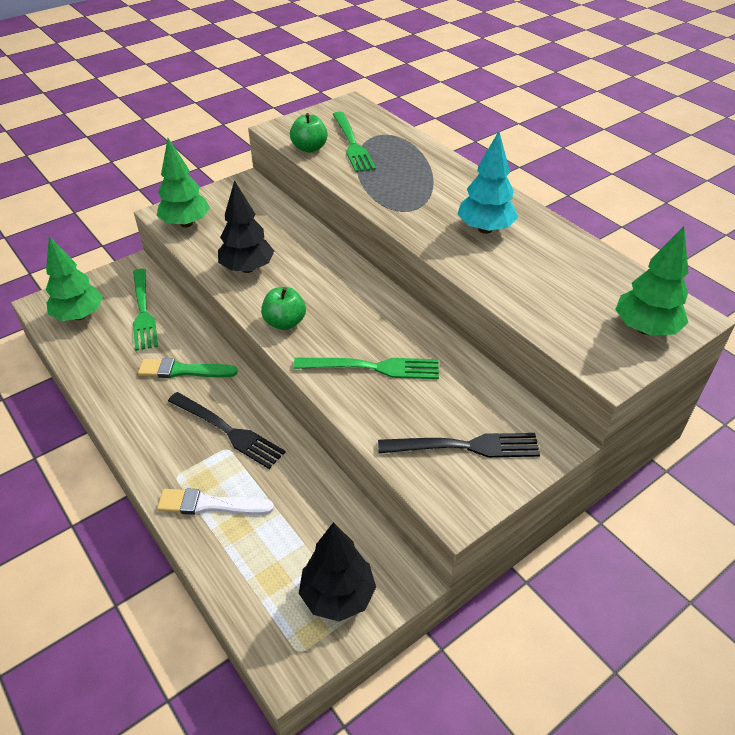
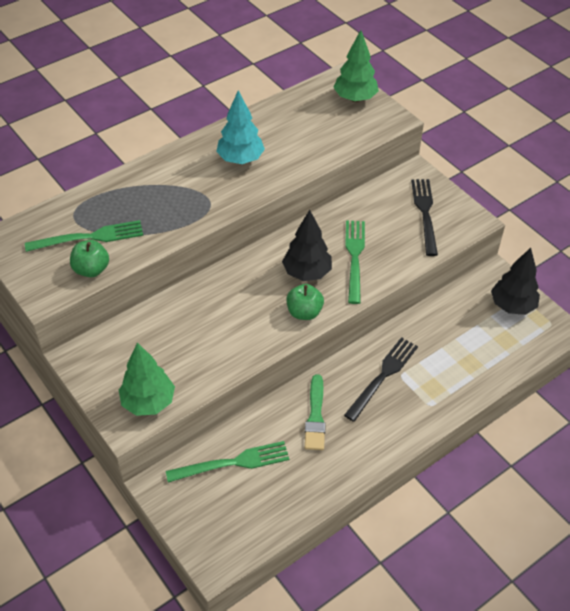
camera: 90 degrees left, 5 degrees up
green tree [46,236,103,321] -> none
white brush [157,488,274,515] -> none
black tree [218,180,274,273] -> black tree moved to [282,210,332,281]

